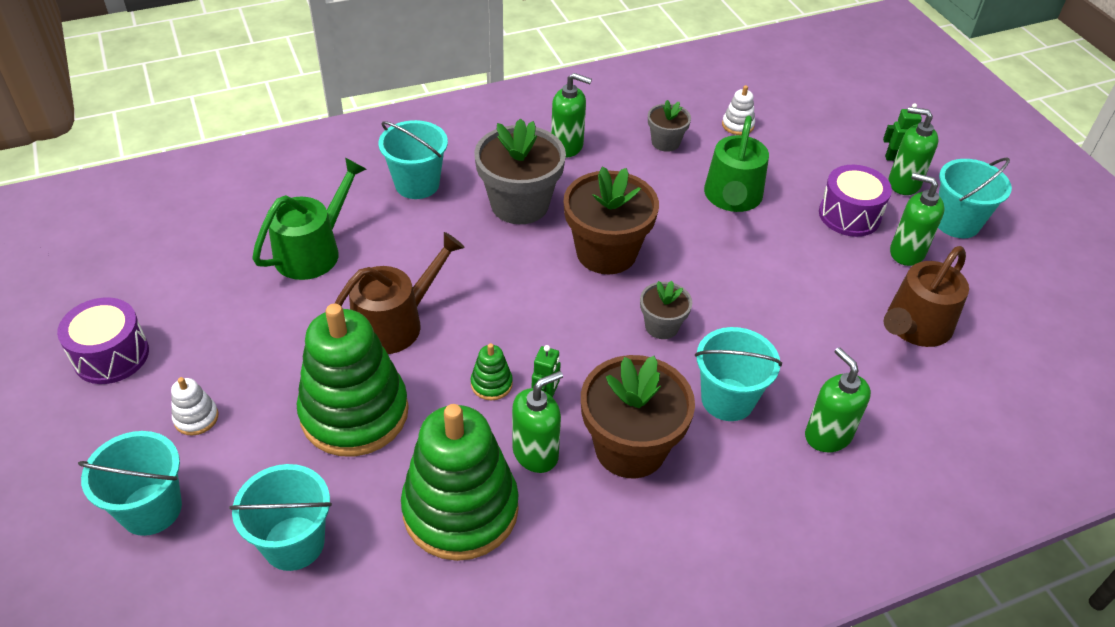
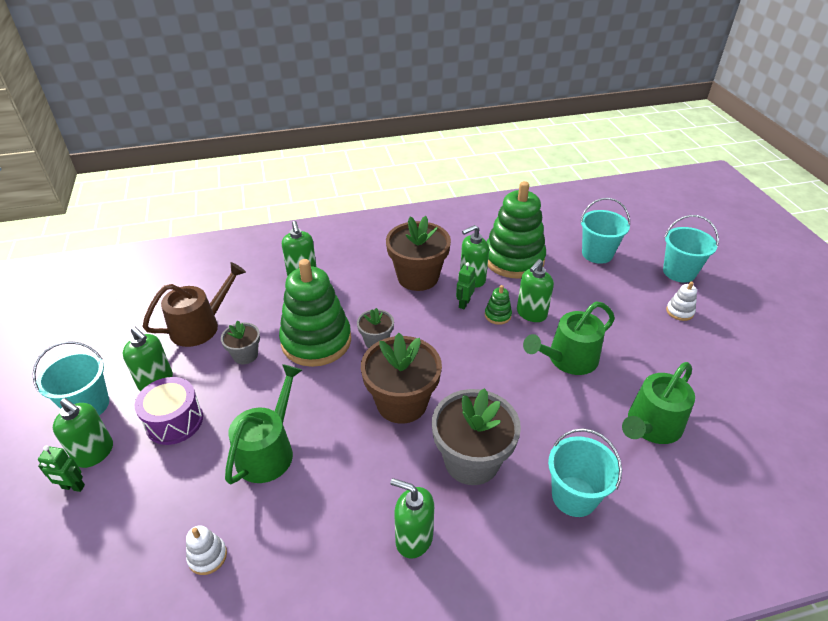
camera: 170 degrees left, 5 degrees down
purple drum [57,297,149,384] -> none
green stacking toy [297,304,409,457] -> green stacking toy moved to [279,259,351,367]
brown watering can [334,232,465,354] -> green watering can [523,302,615,375]
grey flower pot [648,100,691,152] -> grey flower pot moved to [221,321,260,364]
turquoise bucket [695,327,782,421] -> none
none -> green soap dispenser [517,259,554,322]

